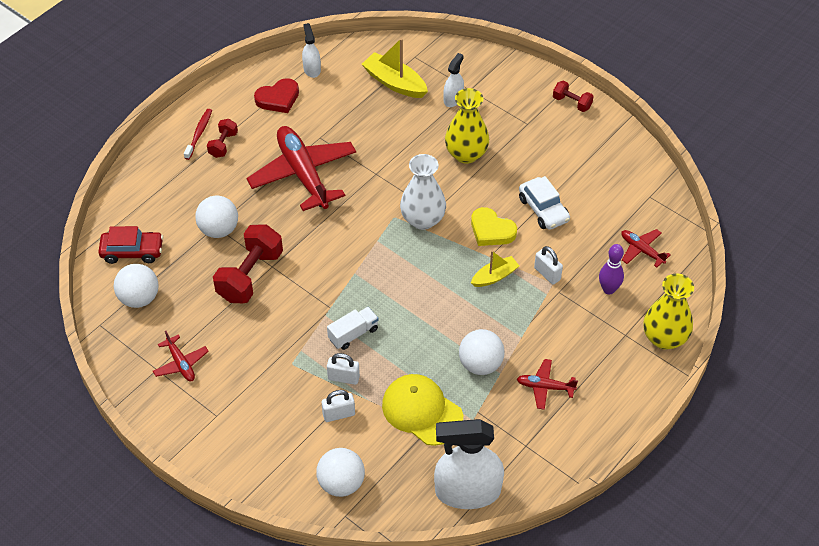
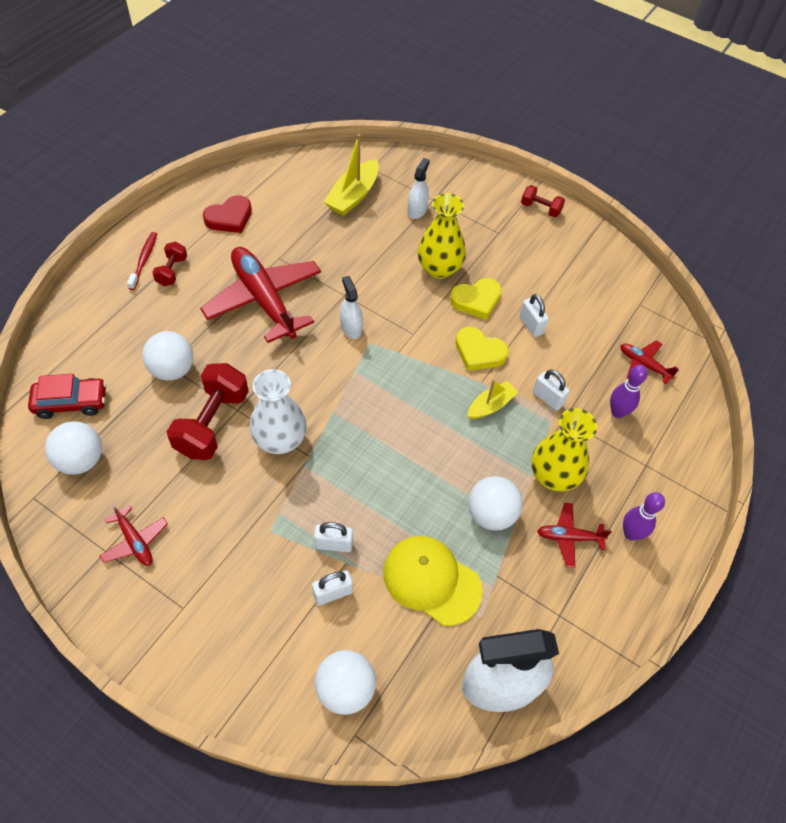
camera: 10 degrees left, 5 degrees up
white spray bottle [302,23,321,78] -> white spray bottle moved to [340,276,363,339]
white truck [327,307,379,350] -> none
yellow boat [362,38,428,98] -> yellow boat turned 90 degrees counterclockwise [324,134,379,216]
white vase [400,154,446,230] -> white vase moved to [250,369,306,454]
white car [519,176,570,230] -> white padlock [519,294,549,337]
yellow vase [643,274,694,350] -> yellow vase moved to [531,408,597,491]
none -> yellow heart [450,278,502,320]
none -> purple bowling pin [623,492,665,541]

